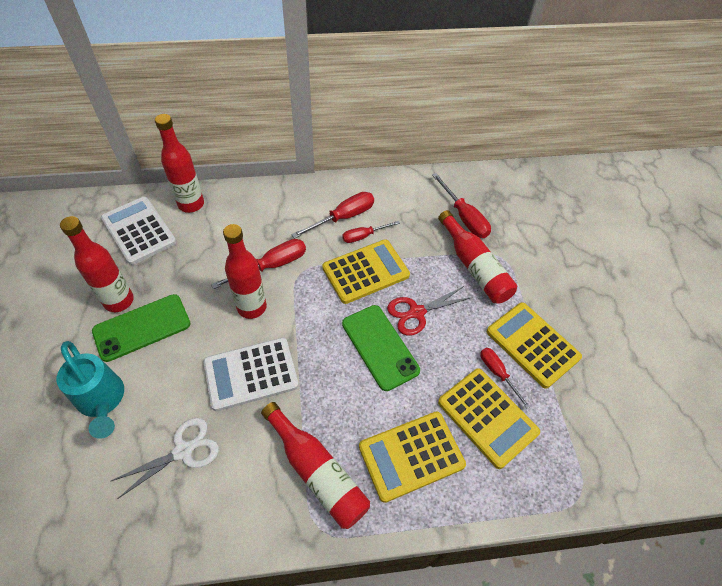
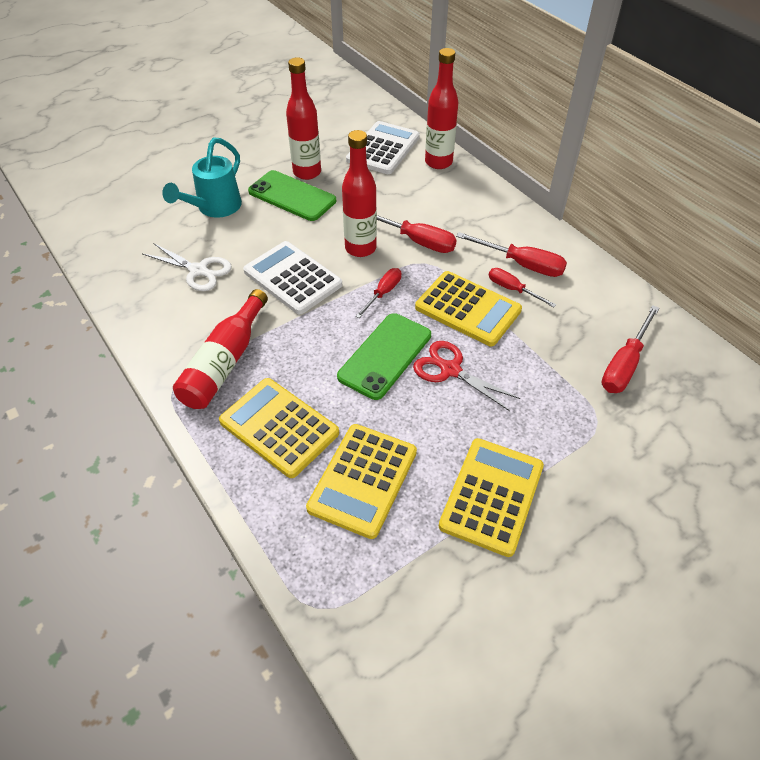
camera: 65 degrees right, 5 degrees down
red bottle [438,210,517,304] -> none
red screwdriver [480,348,530,409] -> red screwdriver moved to [356,268,401,318]

